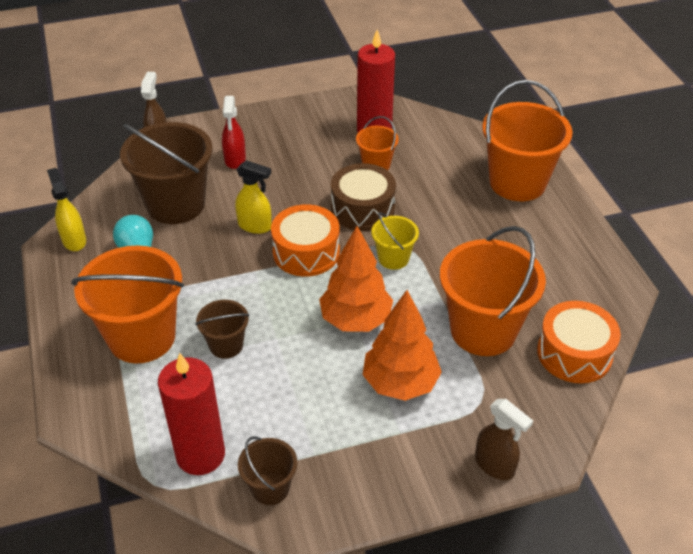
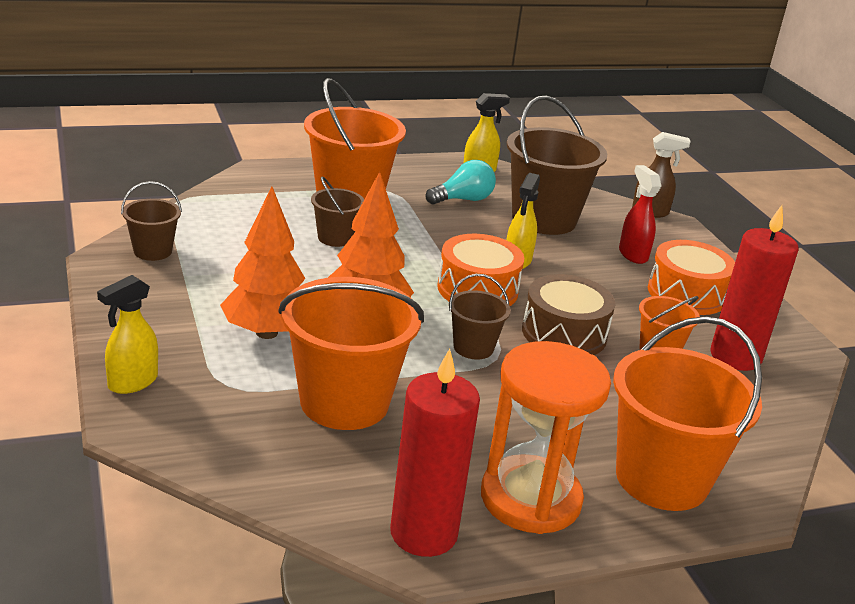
camera: 85 degrees right, 15 degrees down
red candle [158,353,225,475] -> red candle moved to [390,348,480,557]
red spray bottle [222,96,246,169] -> red spray bottle turned 75 degrees clockwise [619,165,661,264]
yellow bucket [371,212,419,270] -> brown bucket [449,274,511,359]
brown spray bottle [475,399,533,480] -> yellow spray bottle [97,275,158,394]
orange drum [537,301,621,383] -> orange drum moved to [648,240,735,315]
none -> orange hourglass [481,341,611,534]

